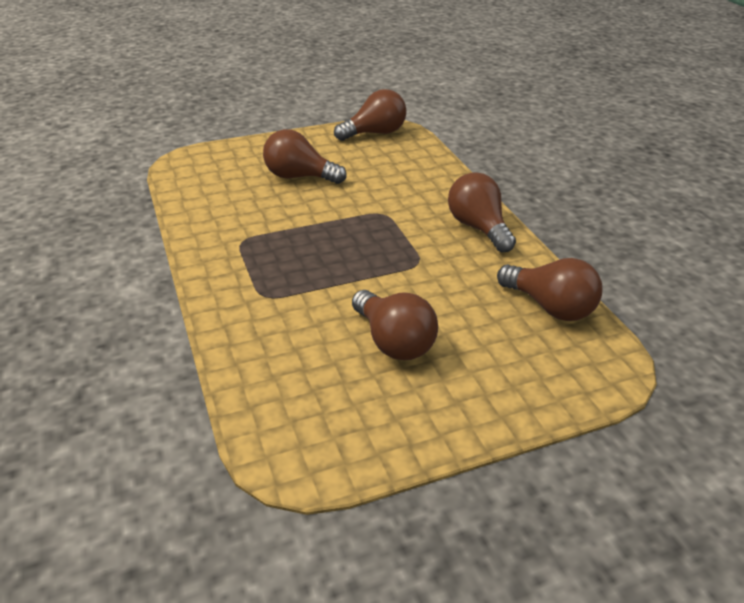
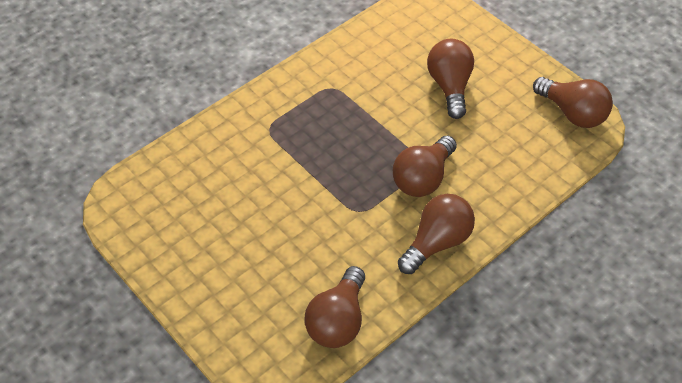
camera: 70 degrees right, 15 degrees up
brown light bulb [352,290,438,360] -> brown light bulb moved to [393,136,457,197]

